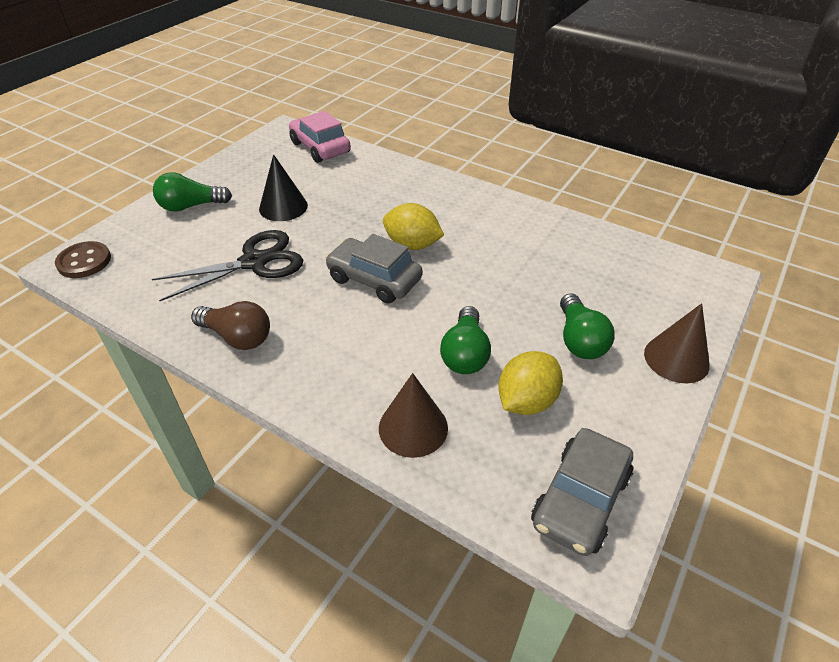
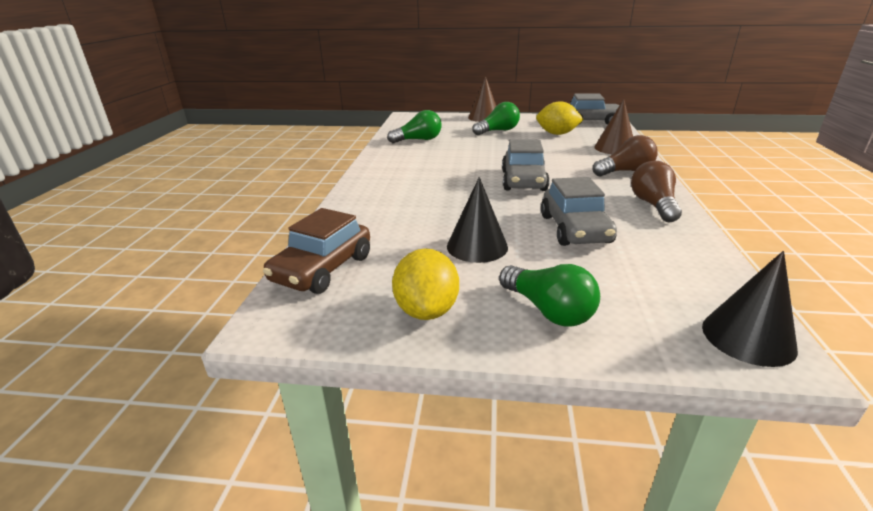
camera: 115 degrees left, 15 degrees down
brown button [55,241,111,278] -> black cone [702,251,798,367]
black scissors [152,230,303,301] -> grey car [541,177,617,246]
pink car [289,111,351,163] -> brown car [263,208,370,294]
yellow lemon [383,203,444,250] -> yellow lemon moved to [392,248,459,320]
green light bulb [440,306,491,374] -> green light bulb moved to [387,110,441,143]
none -> brown light bulb [593,135,658,176]

